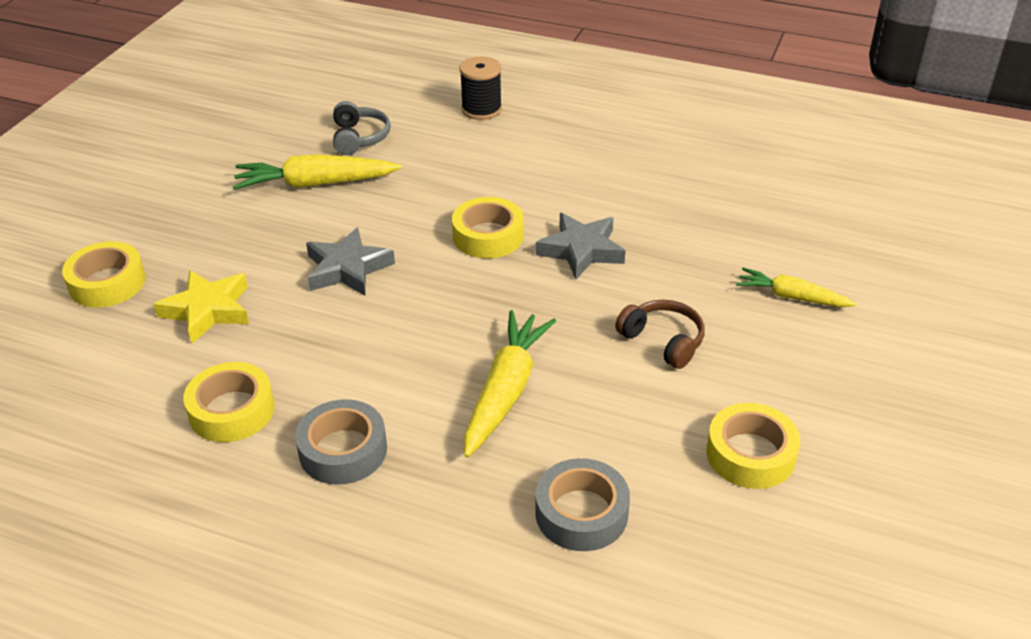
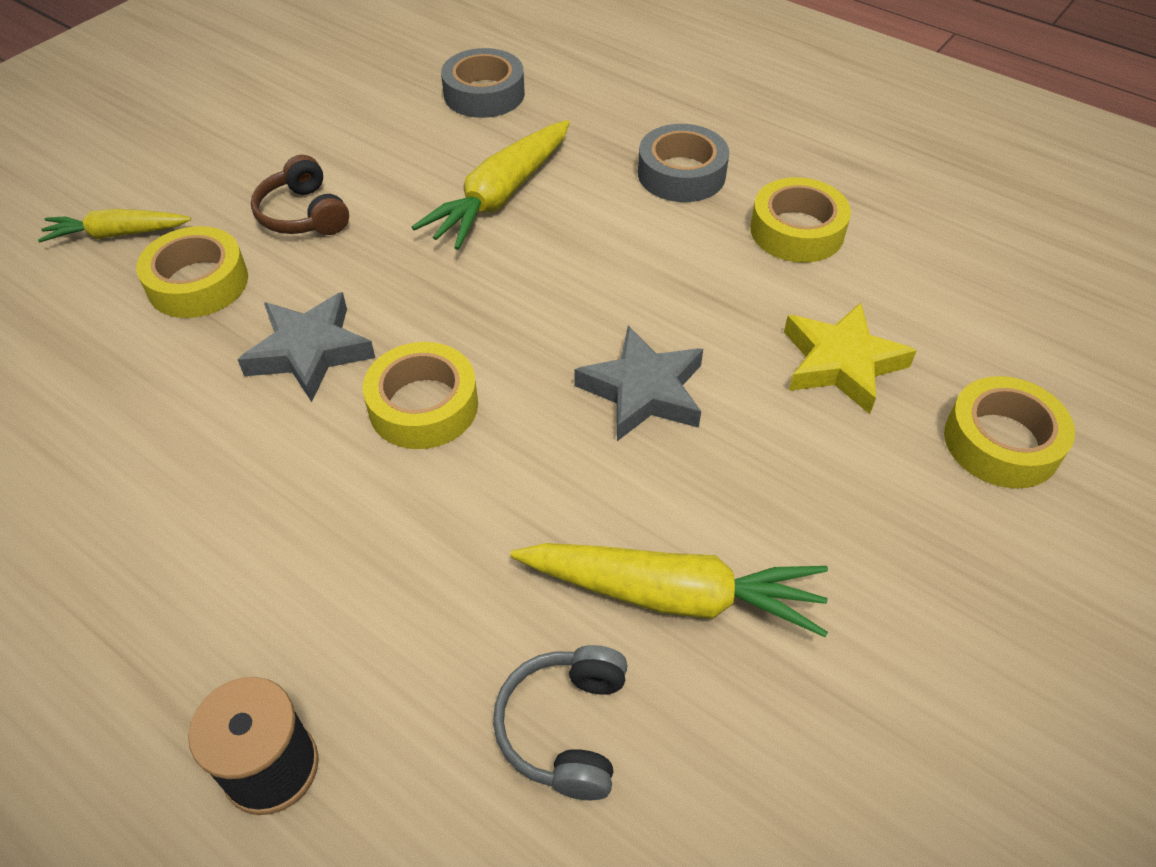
camera: 165 degrees left, 10 degrees up
yellow tape [706,403,800,489] -> yellow tape moved to [136,226,248,318]
yellow carrot [736,268,857,307] -> yellow carrot turned 135 degrees clockwise [38,209,191,243]

